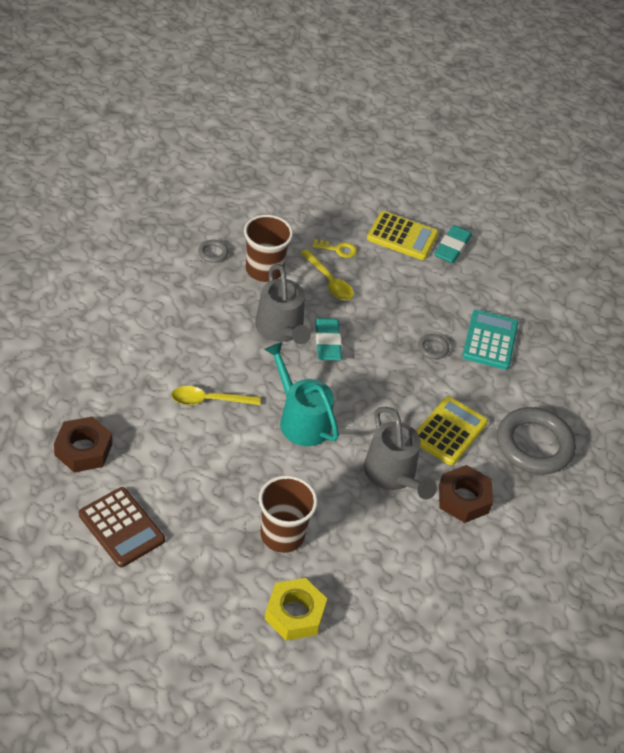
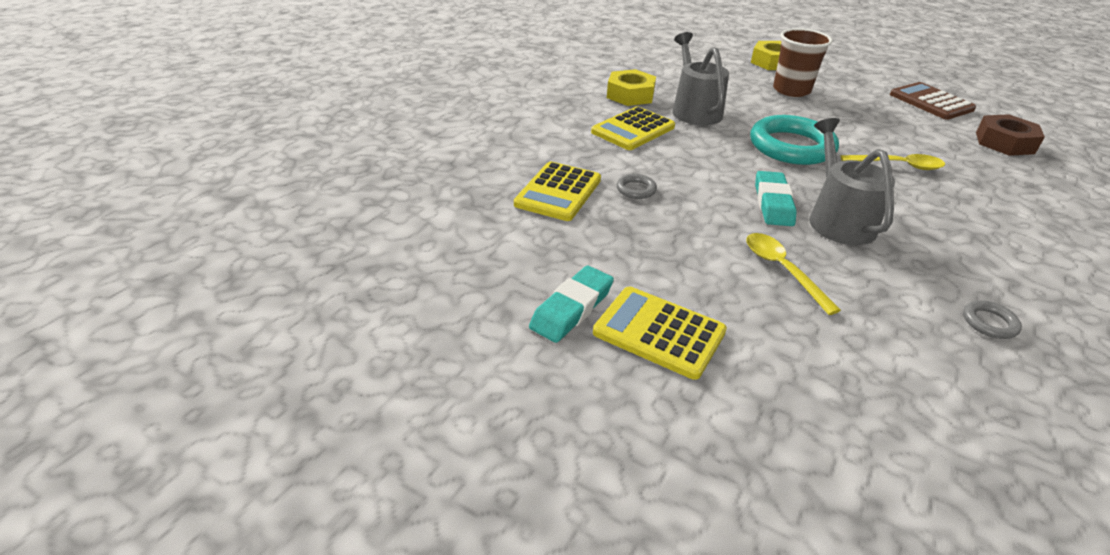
camera: 165 degrees left, 10 degrees down
brown cup [244,215,293,282] -> none
turquoise watering can [264,342,339,446] -> turquoise ring [750,115,839,165]
yellow key [312,239,357,258] -> none
brown nut [439,465,493,523] -> yellow nut [607,69,656,106]
turquoise calculator [462,310,518,370] -> yellow calculator [514,162,601,221]
grey ring [497,407,576,474] -> none

